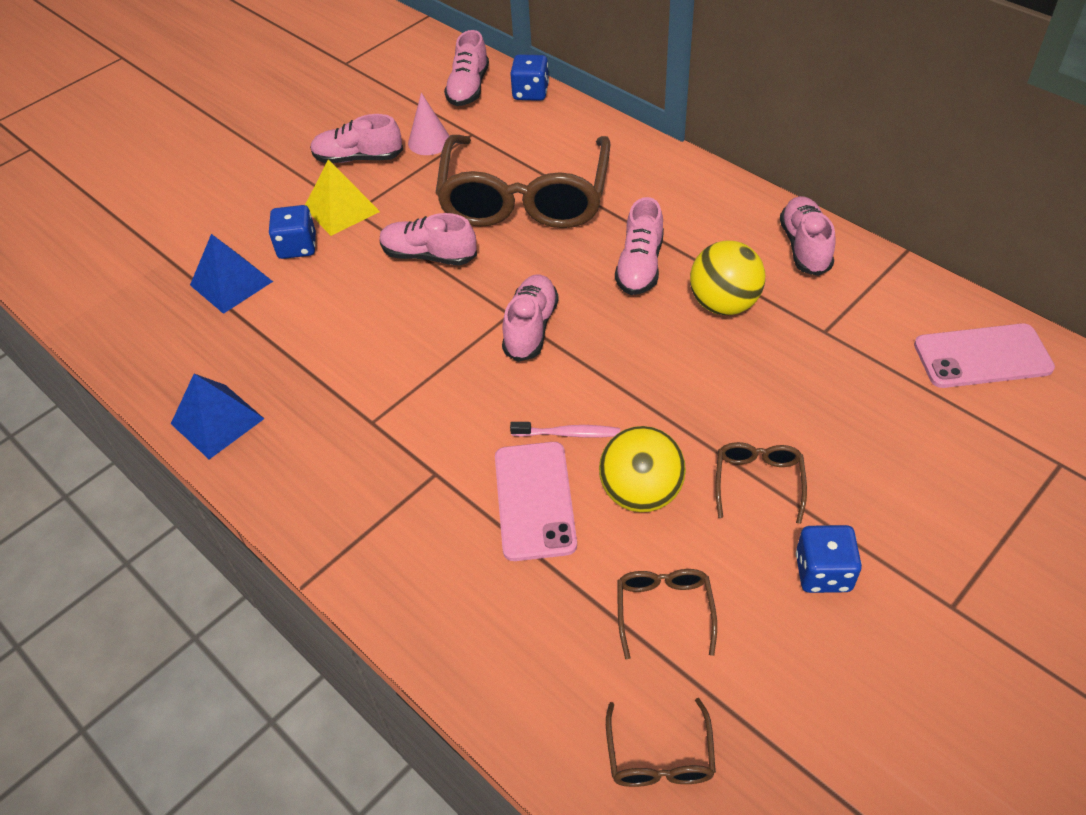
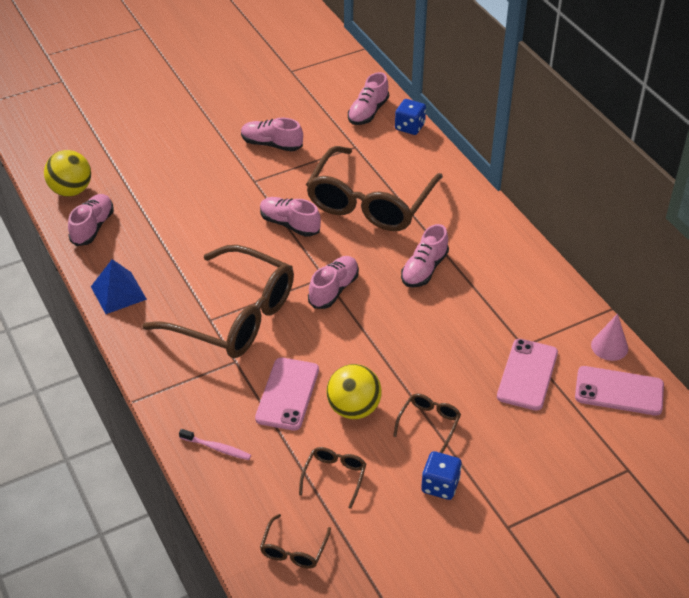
camera: 15 degrees right, 5 degrees down
blue pyramid [190,234,273,314] -> none
blue dice [269,205,316,259] -> none
yellow pyramid [305,159,380,236] -> none
pink cone [408,93,450,155] -> pink cone moved to [591,314,628,361]
pink toothbrush [510,422,620,438] -> pink toothbrush moved to [179,429,251,460]
yellow ball [690,240,765,315] -> yellow ball moved to [44,150,91,197]
pink shoe [780,196,836,276] -> pink shoe moved to [68,194,114,246]
none -> brown glasses [142,245,294,358]
none -> pink phone [497,339,558,411]

